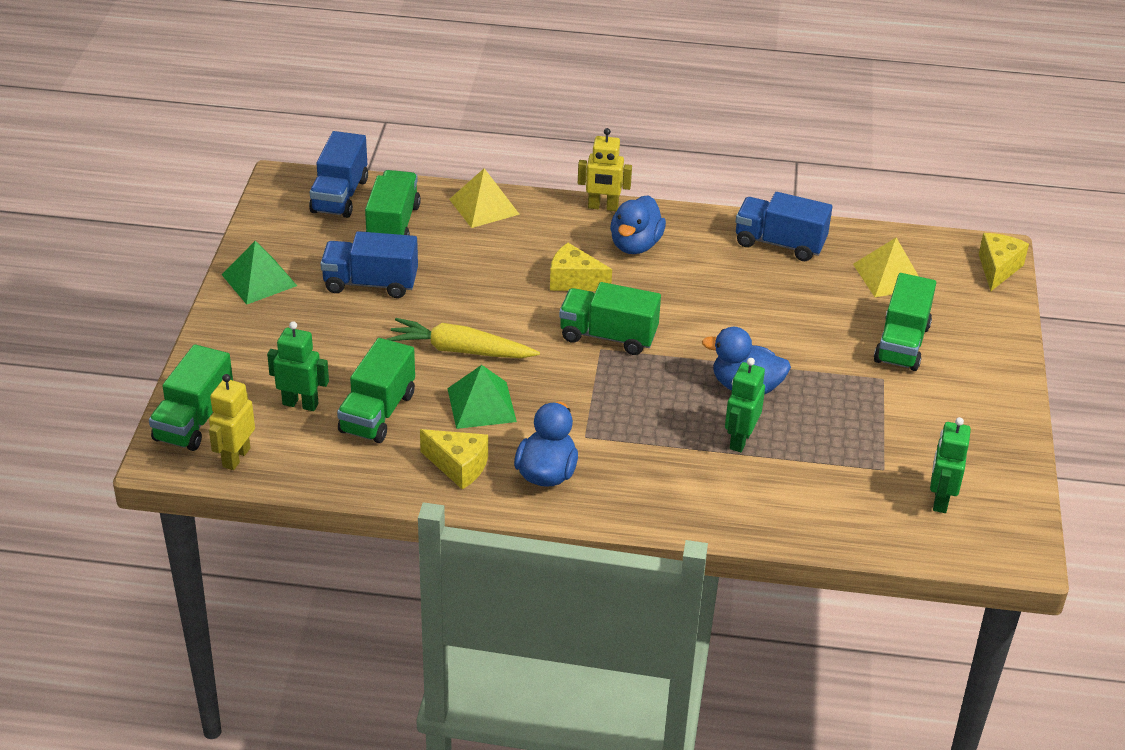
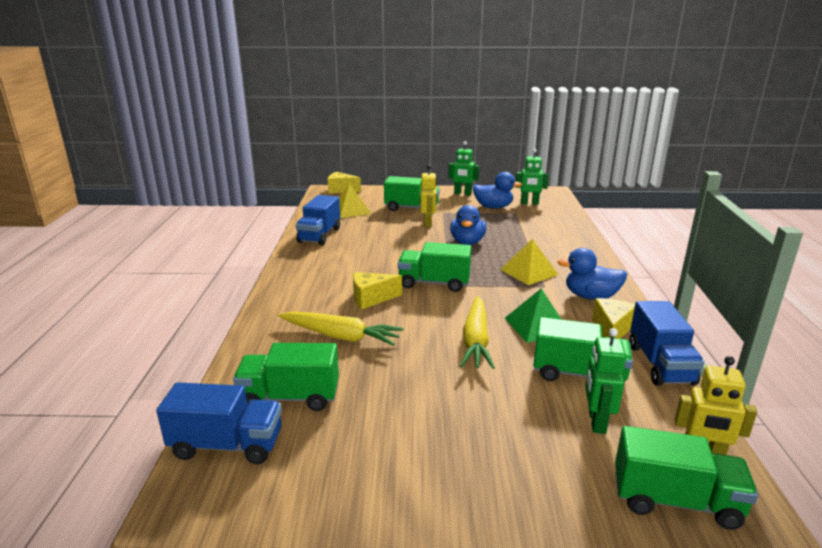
camera: 95 degrees left, 15 degrees down
green pyramid [222,241,297,305] -> none
blue truck [320,231,418,298] -> blue truck moved to [629,301,704,386]
yellow pyramid [449,168,520,228] -> yellow pyramid moved to [500,239,559,285]
yellow cheese [550,243,612,291] -> yellow cheese turned 60 degrees clockwise [353,272,402,309]
green truck [559,282,661,355] -> green truck turned 90 degrees clockwise [398,242,471,292]
yellow robot [578,128,632,211] -> yellow robot moved to [420,165,437,227]
blue duck [610,195,666,254] -> blue duck moved to [473,172,522,209]
green robot [725,358,765,452] -> green robot moved to [448,141,479,195]
none -> yellow carrot [278,311,404,346]

